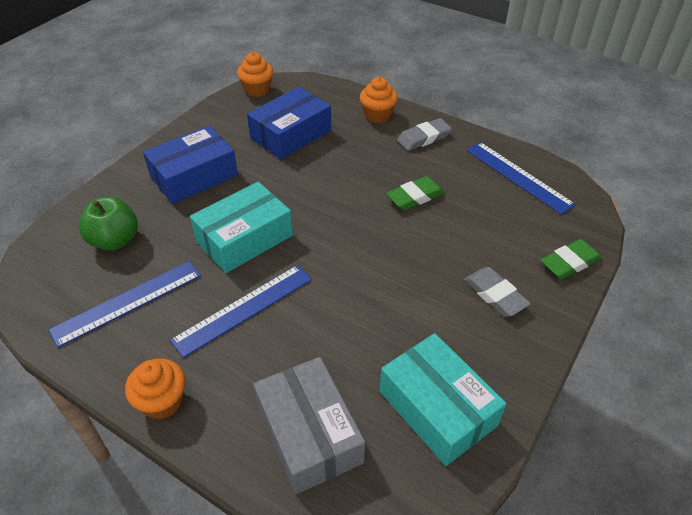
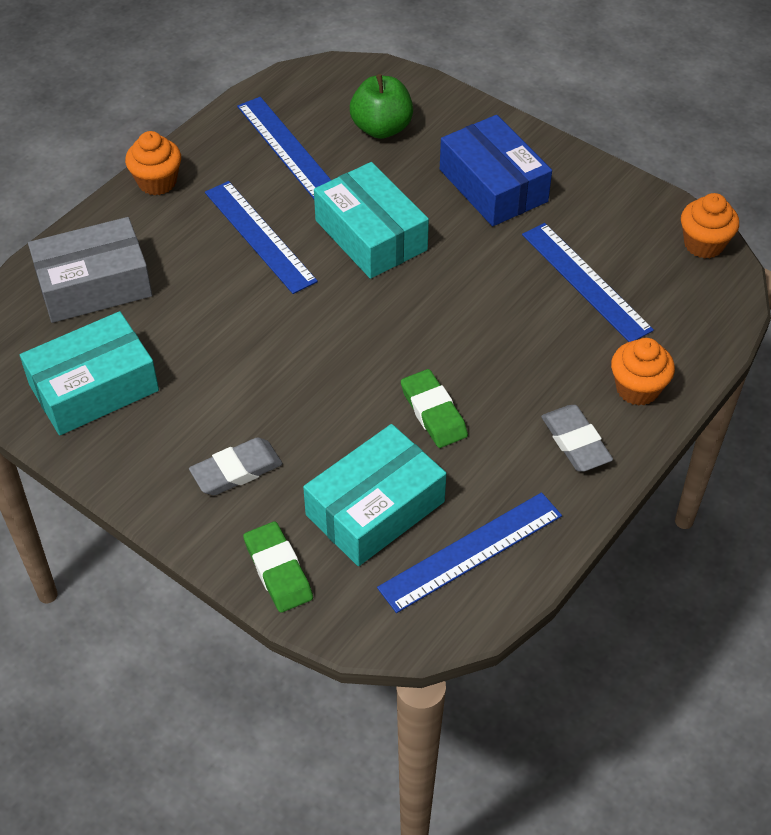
camera: 95 degrees right, 5 degrees up
blue box [247,87,331,159] -> blue ruler [522,223,654,342]
none -> turquoise box [303,424,446,566]

